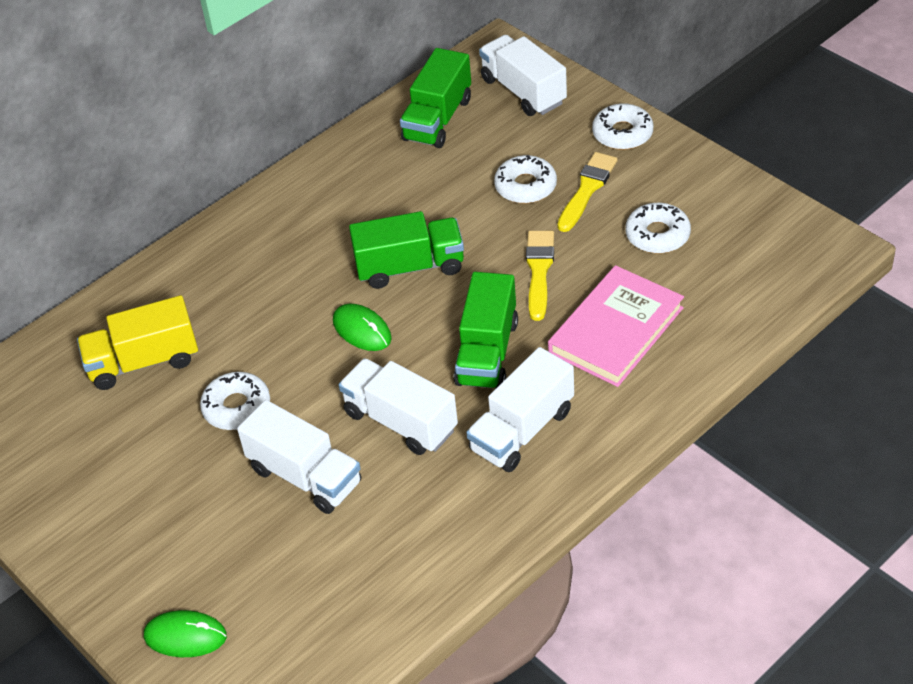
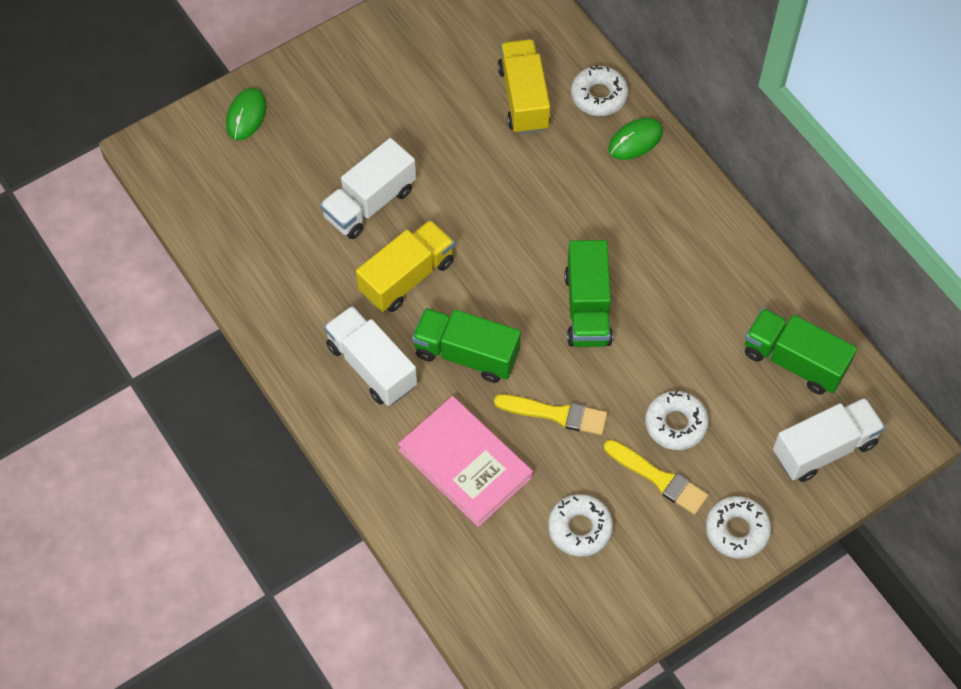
camera: 95 degrees right, 15 degrees up
white donut [200,372,270,430] -> white donut moved to [571,65,628,116]
green mouse [333,304,392,351] -> green mouse moved to [608,118,663,160]
white truck [339,358,458,455] -> yellow truck [356,220,455,312]

